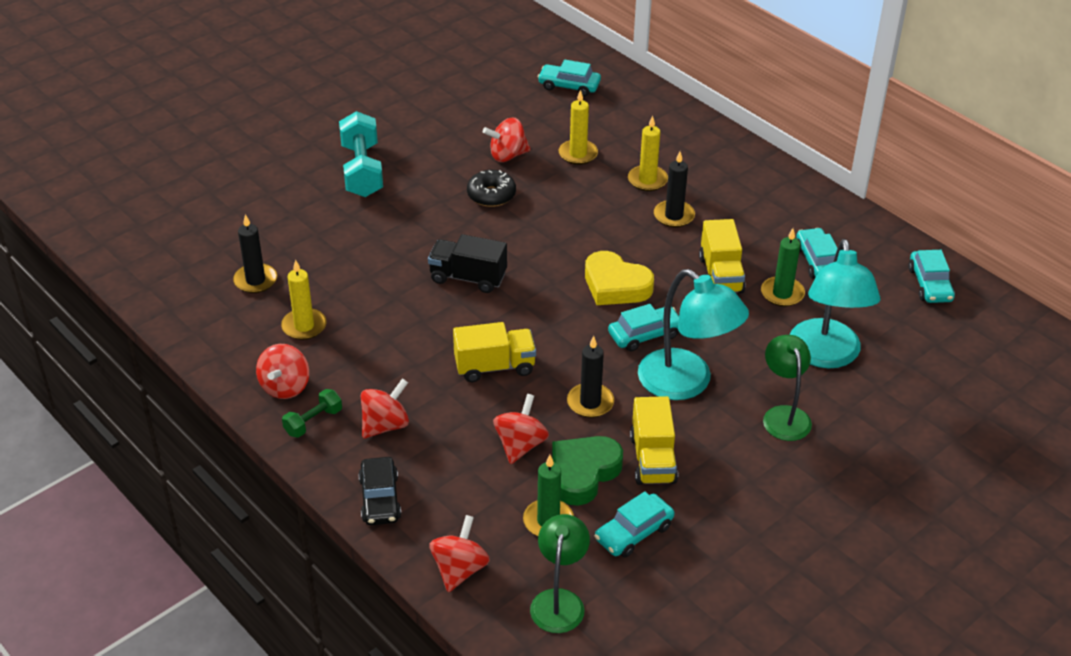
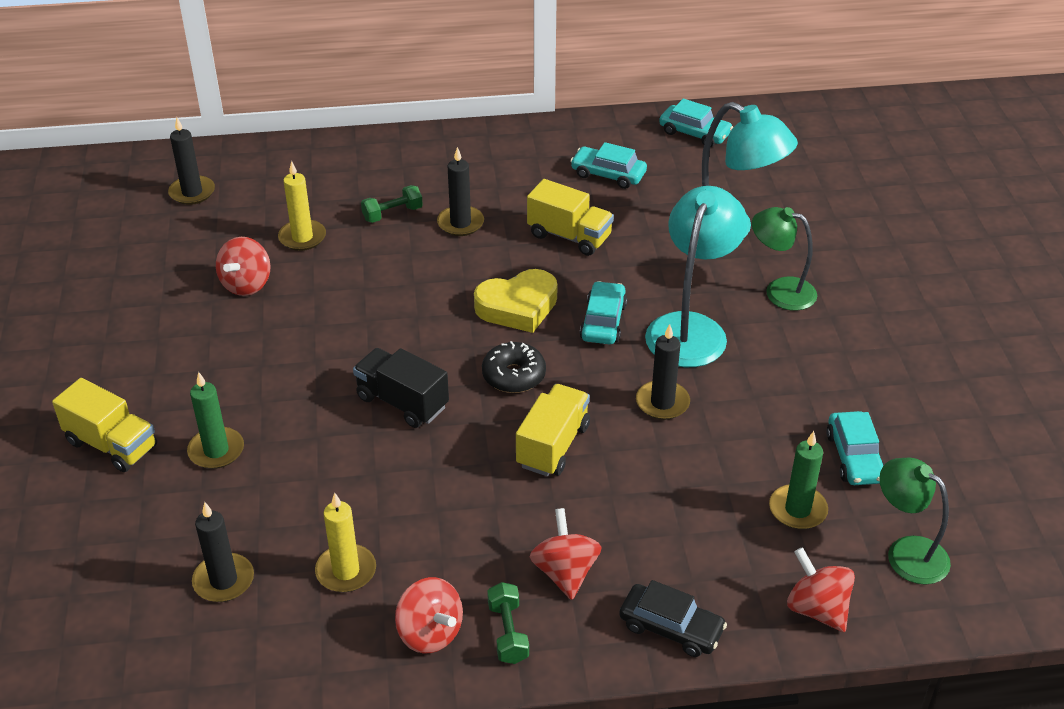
camera: 55 degrees left, 0 degrees up
turquoise dumbbell [339,111,383,197] -> none
black truck [428,234,507,293] -> black truck turned 75 degrees clockwise [353,348,449,428]
black donut [467,170,516,207] -> black donut moved to [482,341,546,393]
red spinning top [493,394,549,464] -> none
turquoise car [538,60,601,96] -> black candle [168,117,215,205]
green heart [552,436,623,506] -> none
yellow candle [628,115,668,191] -> green dumbbell [361,185,423,223]
yellow truck [630,396,678,485] -> yellow truck moved to [52,378,157,472]
turquoise lamp [638,269,749,400] -> turquoise lamp turned 60 degrees counterclockwise [645,186,748,367]
green candle [761,228,805,307] -> green candle moved to [187,372,244,469]

